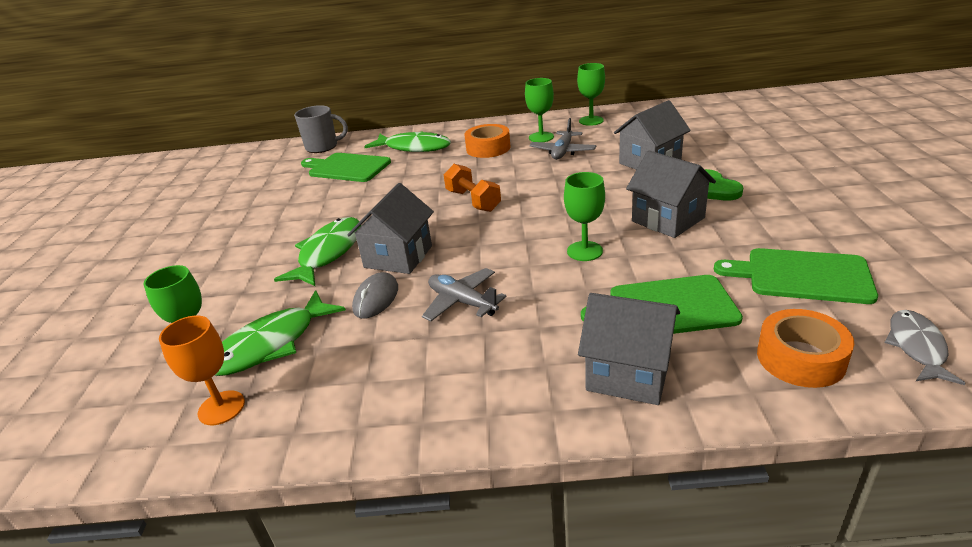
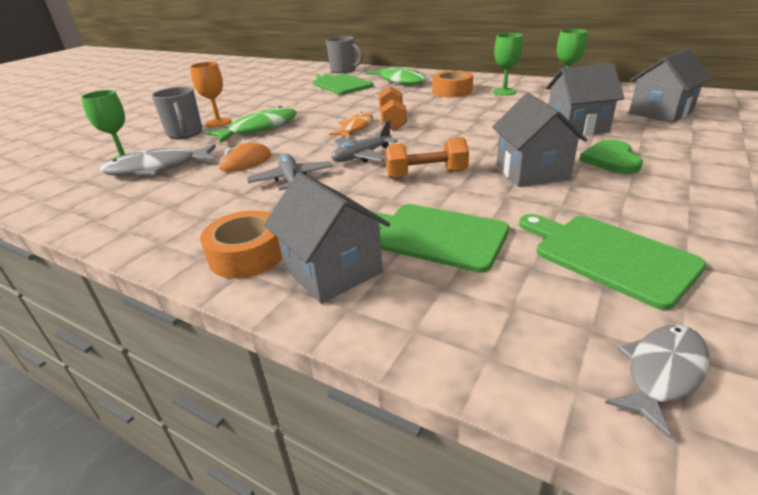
camera: 30 degrees right, 0 degrees up
orange goblet [159,316,245,425] -> orange goblet moved to [190,62,231,127]
green fish [214,290,346,376] -> grey fish [100,144,216,176]
grey house [348,183,434,274] -> grey house moved to [629,49,712,123]
grey mouse [352,272,398,319] -> orange mouse [219,143,271,172]
grey plane [529,118,596,160] -> grey plane moved to [331,120,398,163]
green goblet [564,172,605,261] -> orange dumbbell [385,137,469,179]
orange tape [757,309,854,388] -> orange tape moved to [200,210,282,279]
none -> grey mug [152,87,203,139]
none -> orange fish [329,112,373,138]

